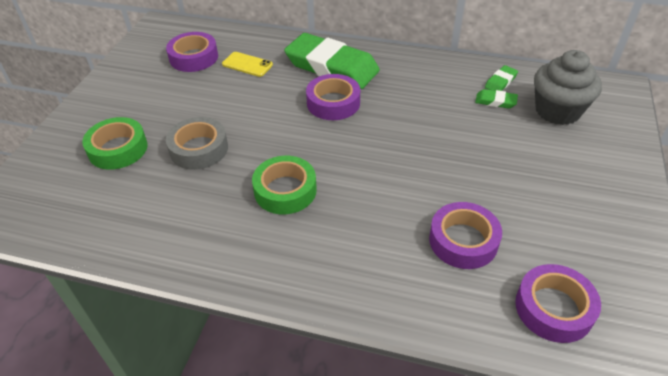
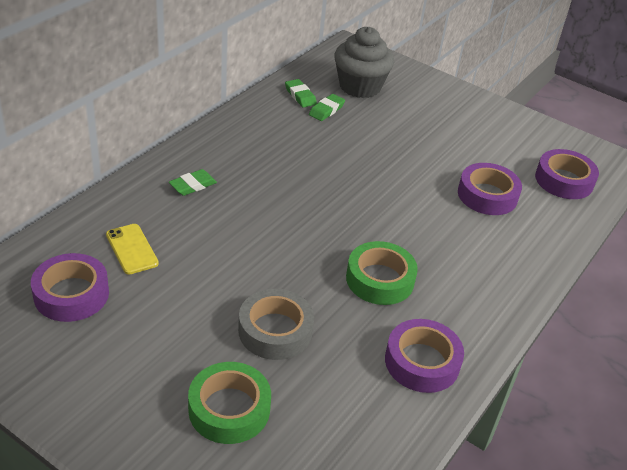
camera: 75 degrees left, 5 degrees down
yellow phone [222,52,273,77] -> yellow phone turned 75 degrees counterclockwise [106,224,159,275]
green eraser [284,33,380,89] -> green eraser [169,169,217,196], size x0.40
purple tape [306,74,360,120] -> purple tape moved to [385,319,464,393]

